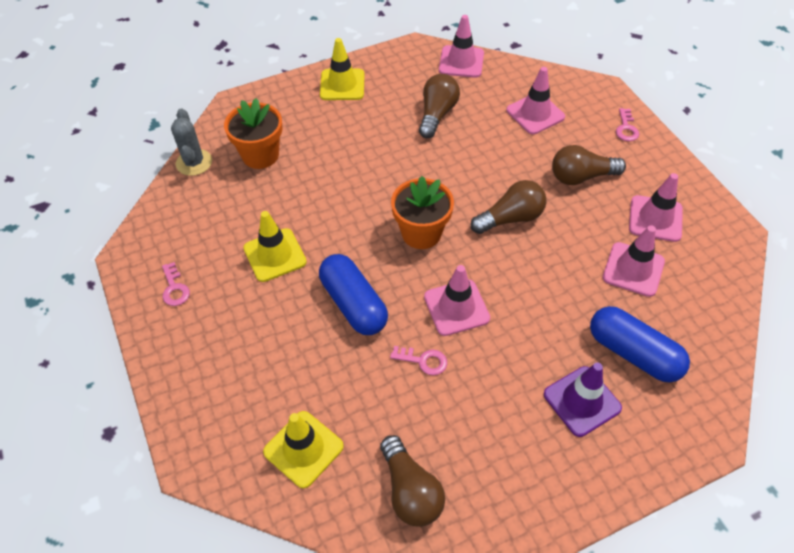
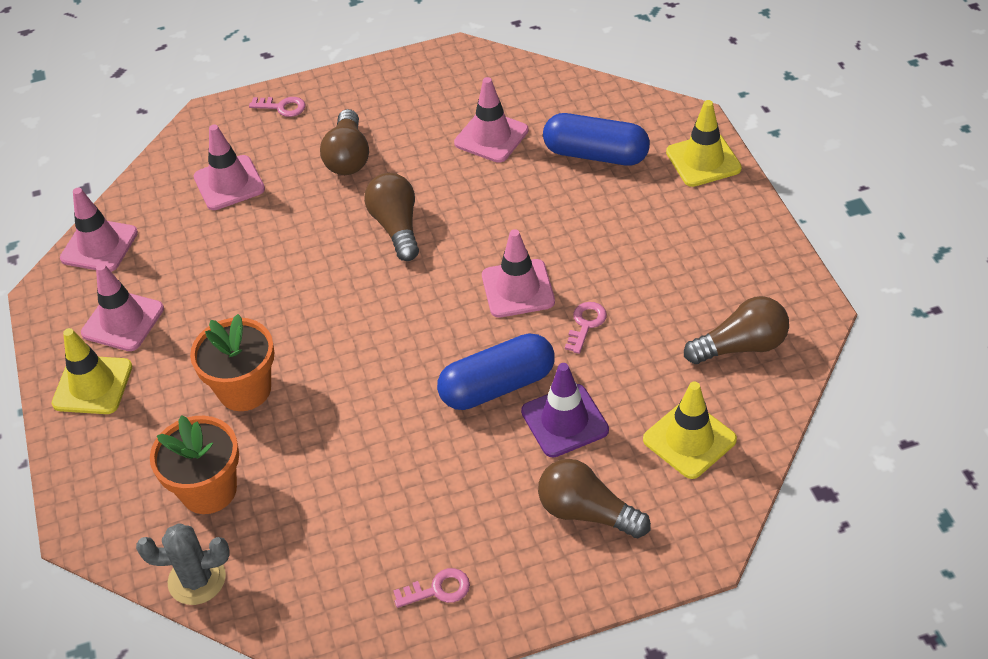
camera: 80 degrees left, 5 degrees down
yellow traffic cone [244,211,307,282] -> yellow traffic cone moved to [666,100,742,187]
orange flower pot [391,176,454,249] -> orange flower pot moved to [190,314,274,411]
brown light bulb [419,74,460,138] -> brown light bulb moved to [538,459,651,538]
purple traffic cone [544,363,622,437] -> purple traffic cone moved to [521,363,609,458]
blue capsule [590,306,690,383] -> blue capsule turned 60 degrees clockwise [543,113,650,165]
pink traffic cone [629,173,683,242] -> pink traffic cone moved to [81,263,164,351]

